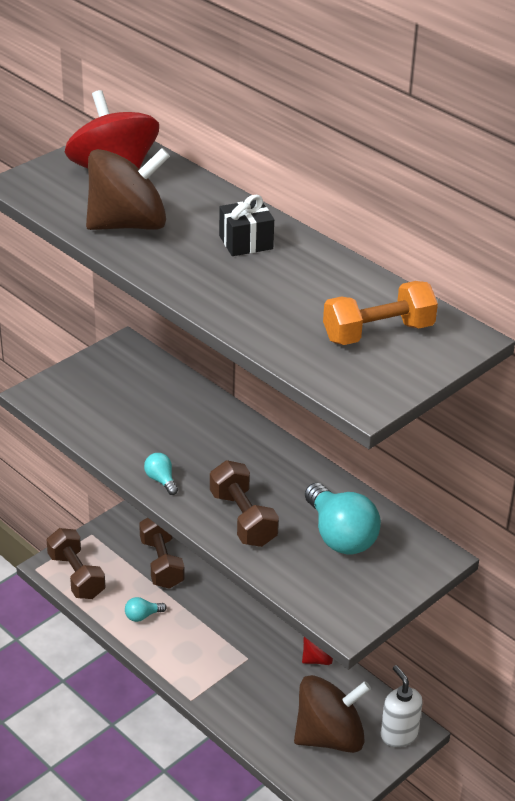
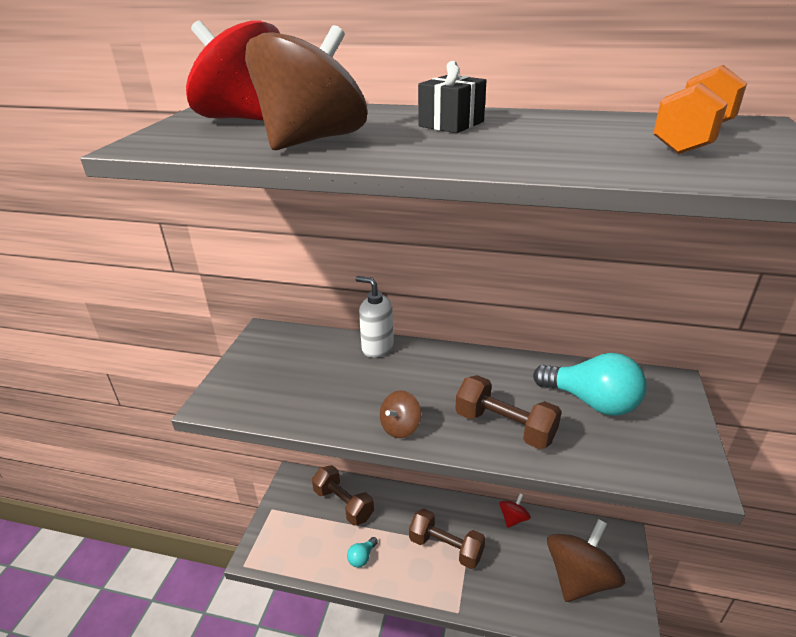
camera: 30 degrees left, 5 degrees down
brown dumbbell [47,528,105,599] -> brown dumbbell moved to [409,509,485,569]
turquoise light bulb [144,453,178,495] -> brown spinning top [380,391,421,438]
white soap dispenser [381,665,423,747] -> white soap dispenser moved to [355,276,394,358]

